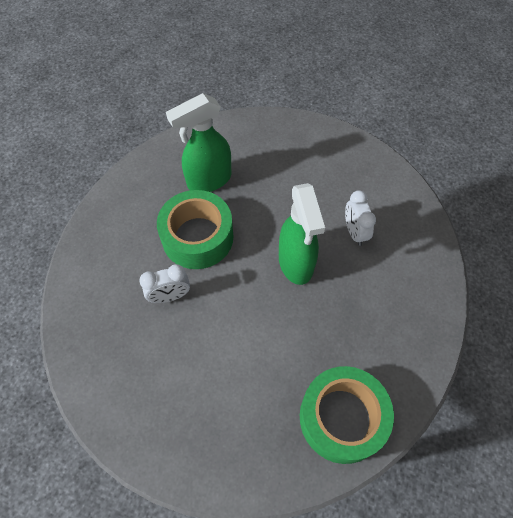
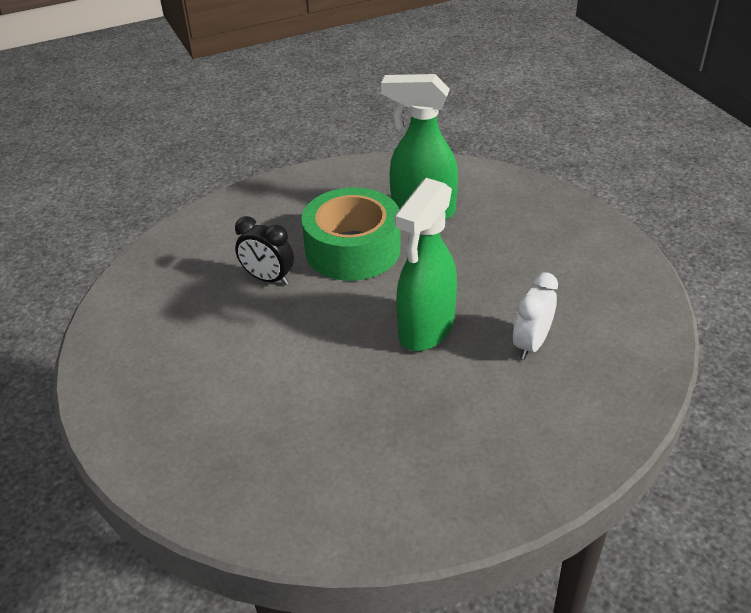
camera: 45 degrees right, 20 degrees down
white clock [139,264,190,303] -> black clock [235,216,294,285]
green tape [300,366,394,464] -> none

